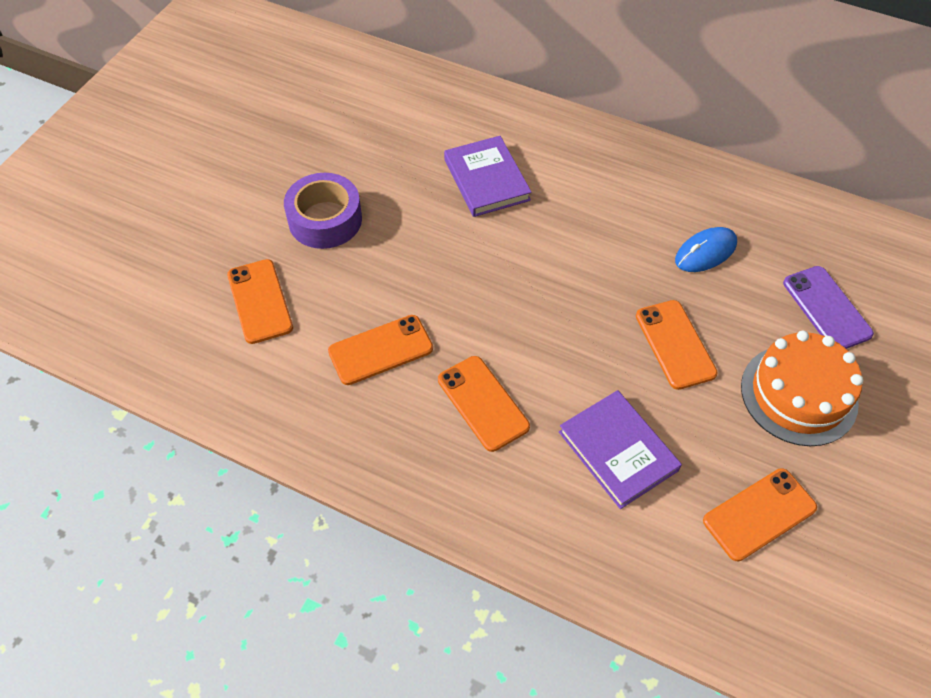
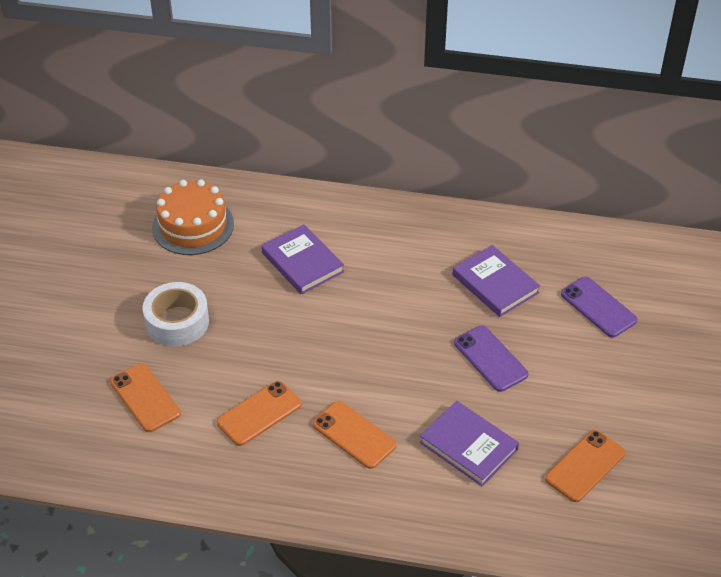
camera: 15 degrees left, 10 degrees down
purple tape [284,173,362,249] -> white tape [142,282,209,346]
orange phone [636,300,718,390] -> purple phone [454,326,528,392]
blue mouse [675,227,737,272] -> purple book [452,245,540,317]
orange cake [741,330,863,446] -> orange cake moved to [152,179,234,255]

